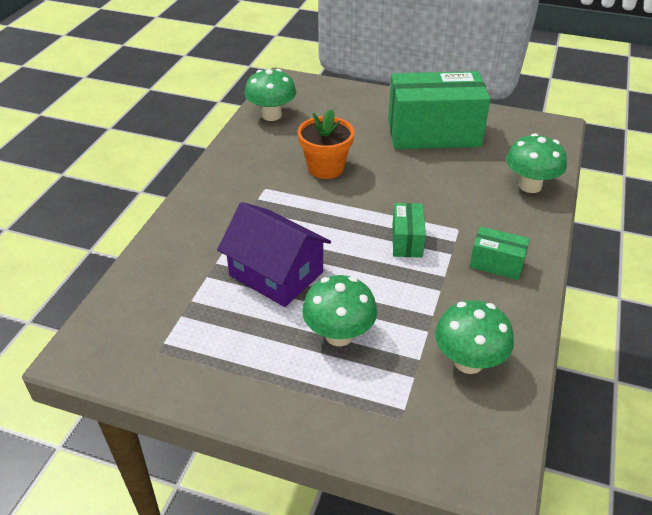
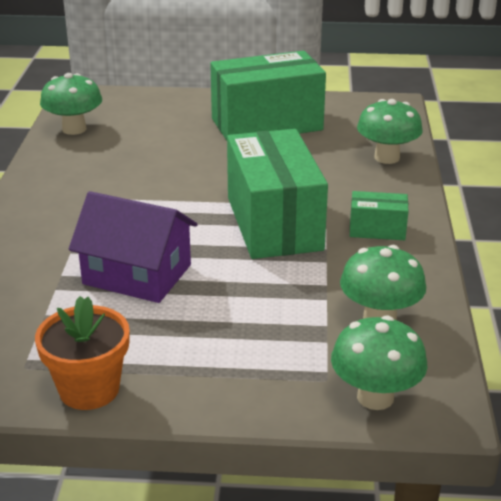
camera: 15 degrees left, 10 degrees down
orange flower pot [298,109,354,179] -> orange flower pot moved to [35,296,130,410]
green mushroom [302,275,377,346] -> green mushroom moved to [331,316,427,410]
green box [392,203,426,258] -> green box [227,129,328,259], size x2.19

